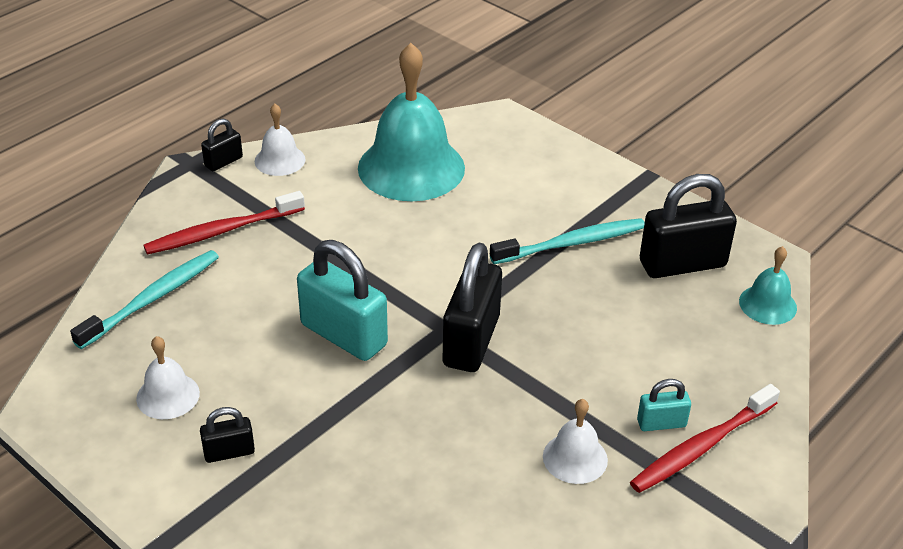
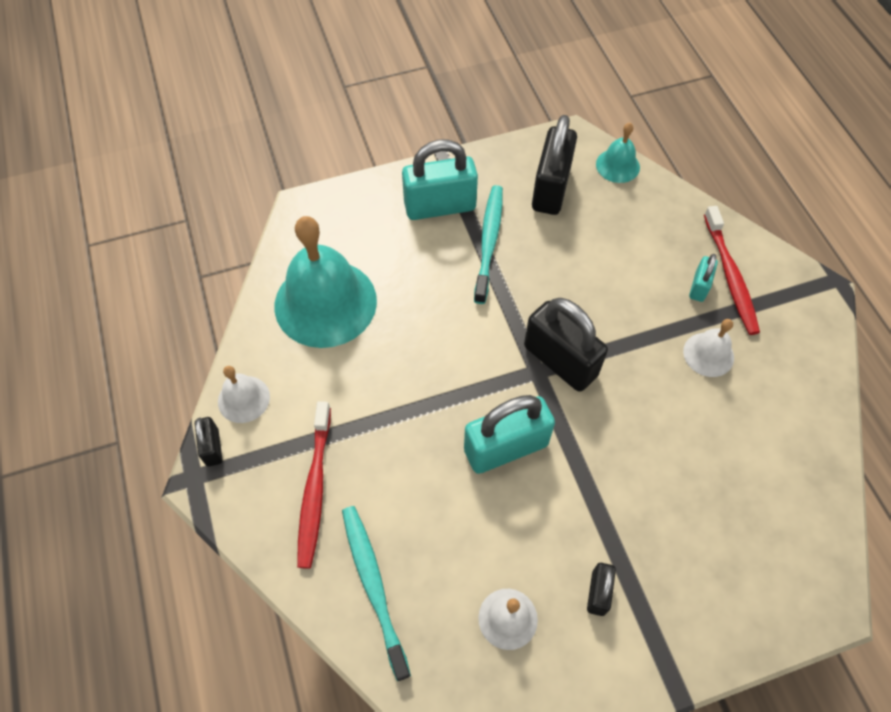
camera: 60 degrees left, 20 degrees up
none -> turquoise padlock [402,140,478,220]

